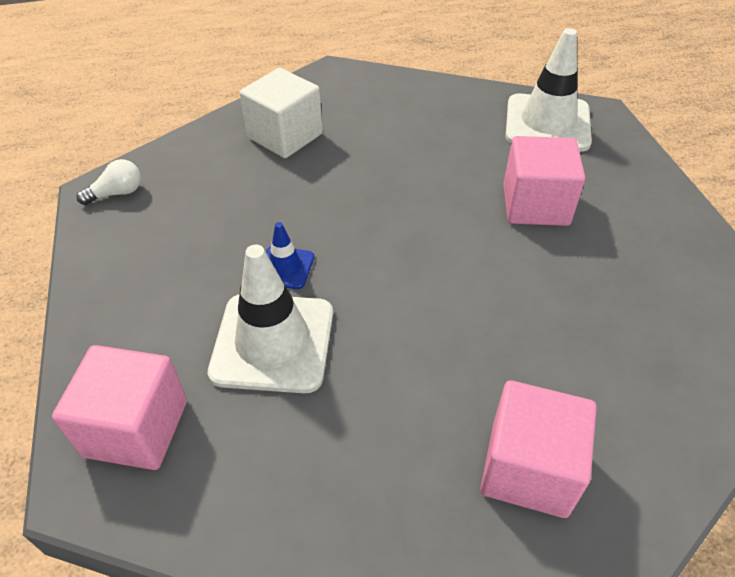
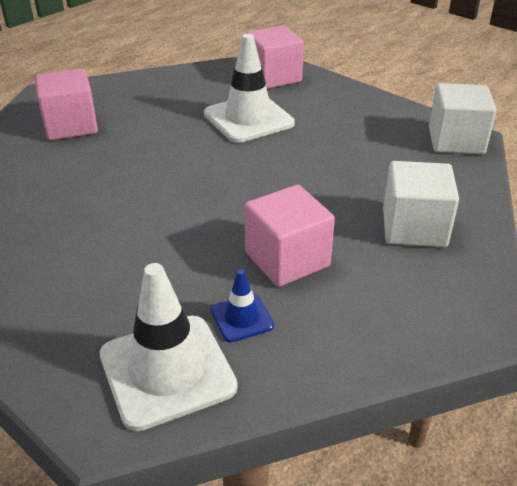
camera: 145 degrees right, 10 degrees down
white light bulb [76,159,141,205] -> white cube [429,83,497,154]
blue traffic cone [266,222,314,289] -> blue traffic cone moved to [210,269,274,342]
pink cube [503,136,585,226] -> pink cube moved to [244,185,335,287]

